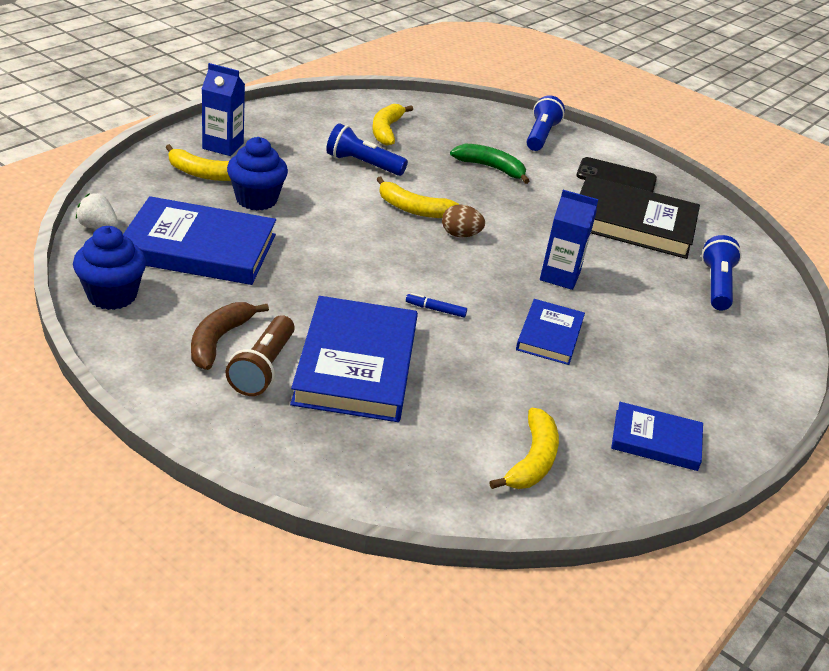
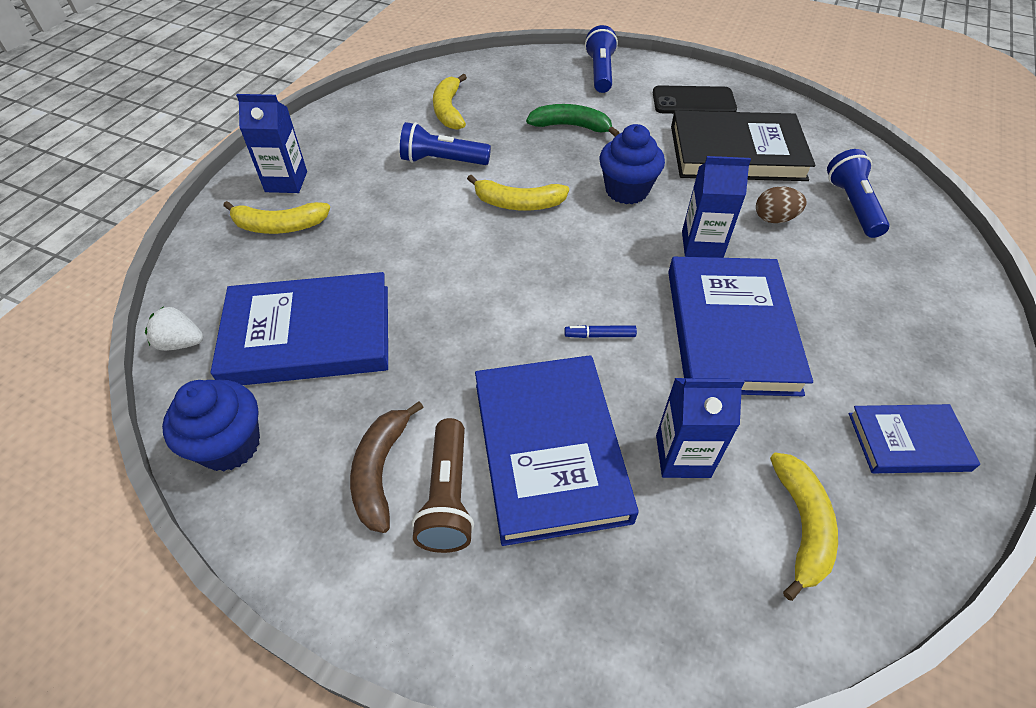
camera: 10 degrees left, 15 degrees up
blue cupcake [227,137,288,210] -> blue cupcake moved to [599,124,665,204]
brown egg [442,204,485,237] -> brown egg moved to [756,186,807,223]
blue book [516,299,585,365] -> blue book [668,257,813,396], size x1.81
none -> blue carton [656,378,744,478]

